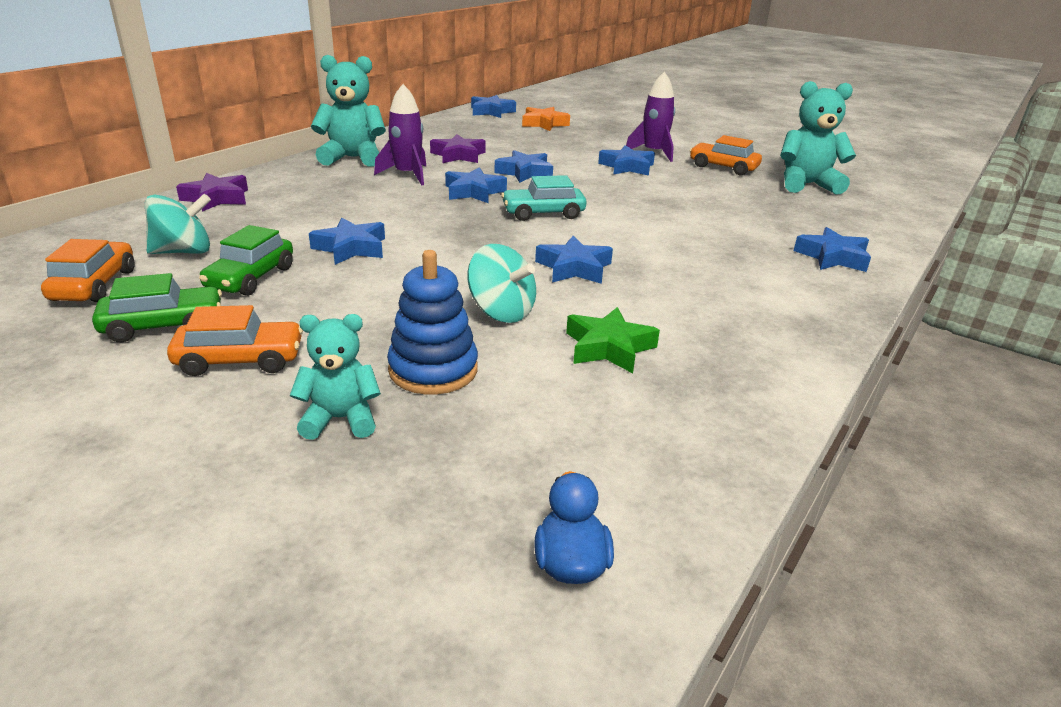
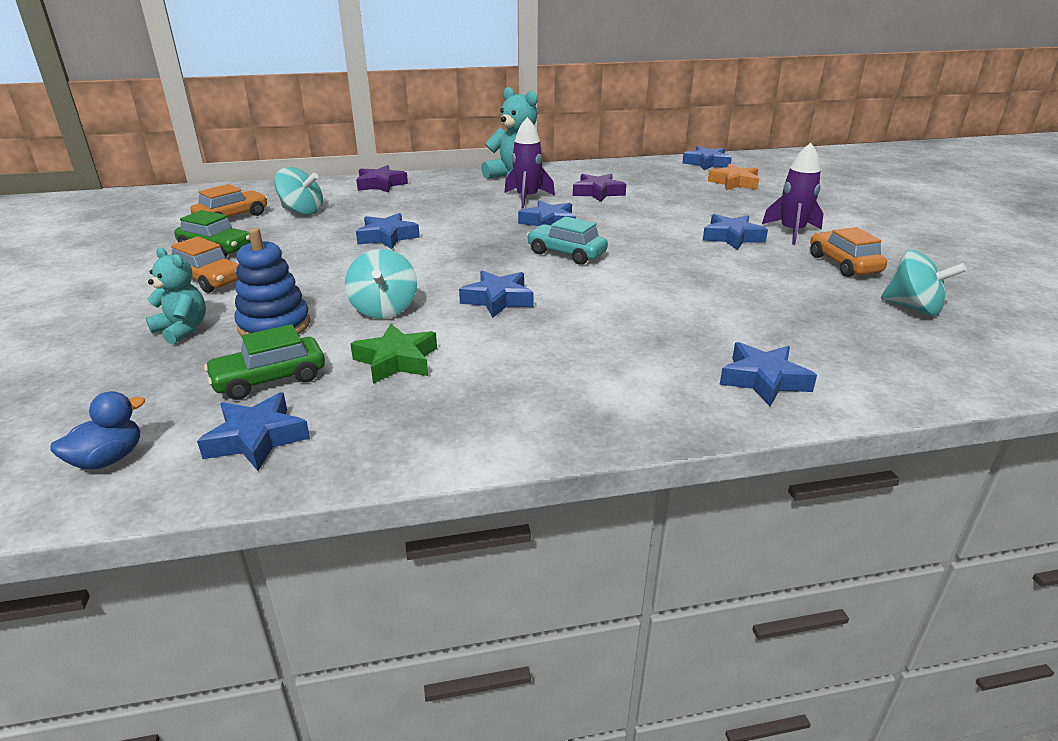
camera: 45 degrees right, 0 degrees up
green car [199,225,293,296] -> green car moved to [204,324,325,400]
blue star [495,150,553,183] -> blue star moved to [197,392,310,471]
turquoise teddy bear [780,81,856,194] -> turquoise spinning top [881,250,967,316]

